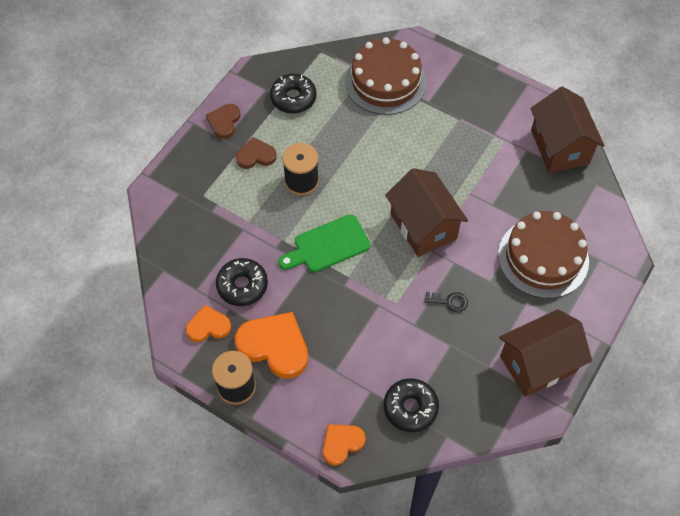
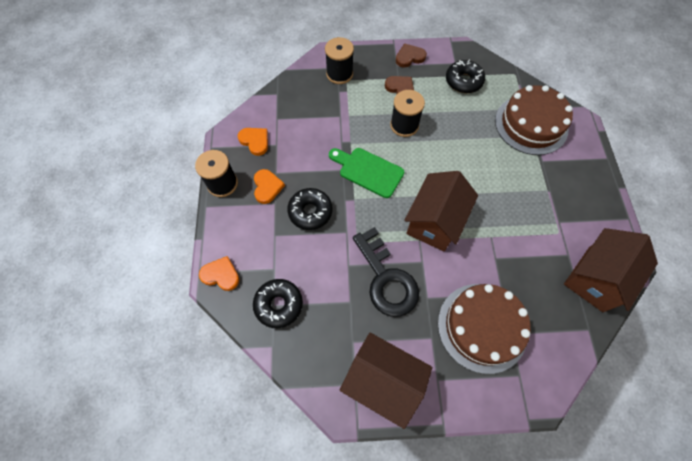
camera: 55 degrees right, 5 degrees up
black donut [216,258,268,306] -> black donut moved to [287,188,333,230]
orange heart [235,312,308,379] -> orange heart [254,169,285,204], size x0.58
black key [425,292,468,312] -> black key [353,227,419,317], size x2.40
none -> black spool [325,37,354,84]

